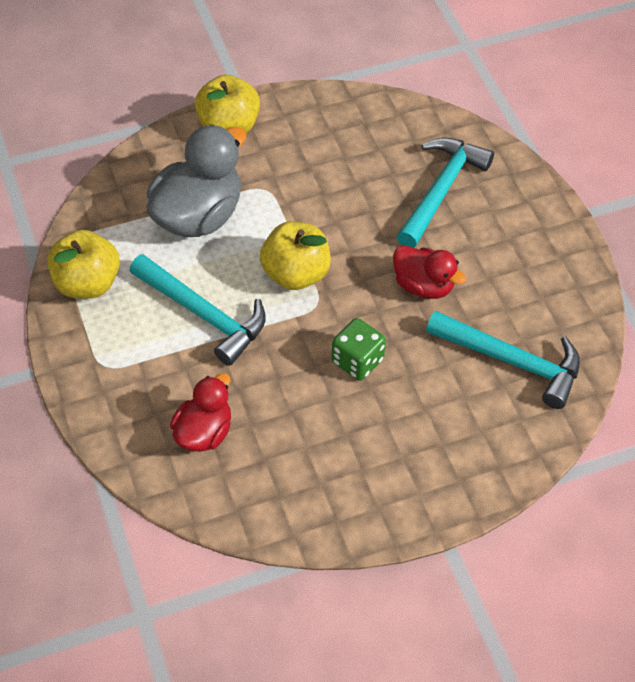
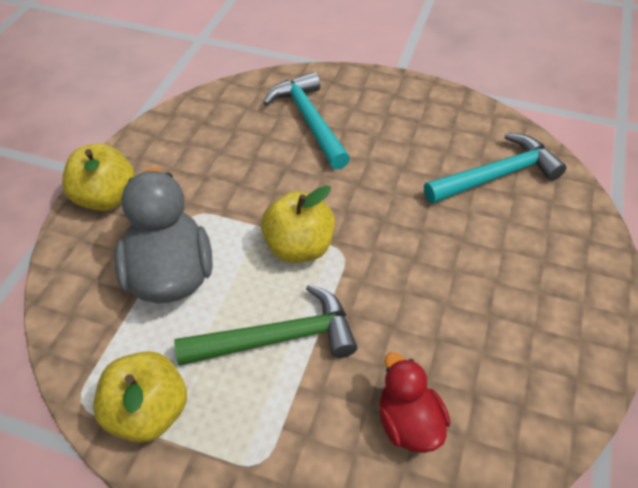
camera: 50 degrees left, 5 degrees down
turquoise hammer [130,254,266,366] -> green hammer [174,284,357,366]
green dice [331,318,386,380] -> none
red duck [393,245,466,299] -> none

